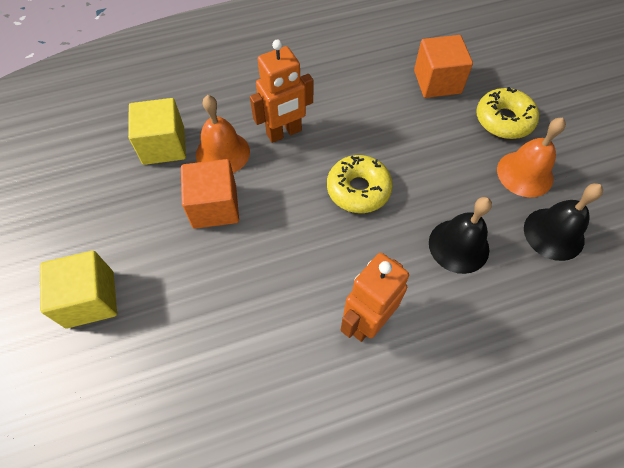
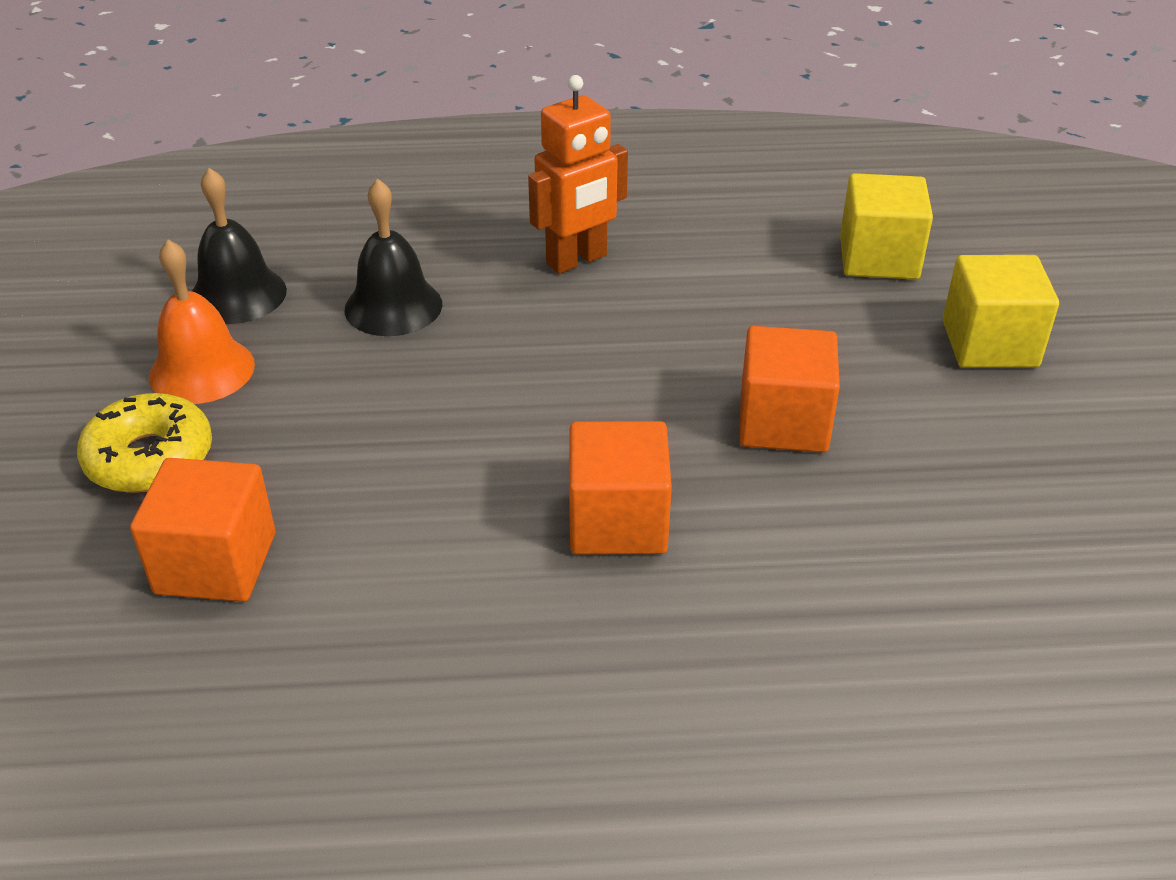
camera: 165 degrees left, 20 degrees down
yellow cube [128,98,186,165] -> yellow cube moved to [840,173,933,280]
orange bell [196,95,250,173] -> none
orange robot [250,40,313,143] -> orange cube [569,421,672,555]
yellow donut [327,155,393,213] -> none

